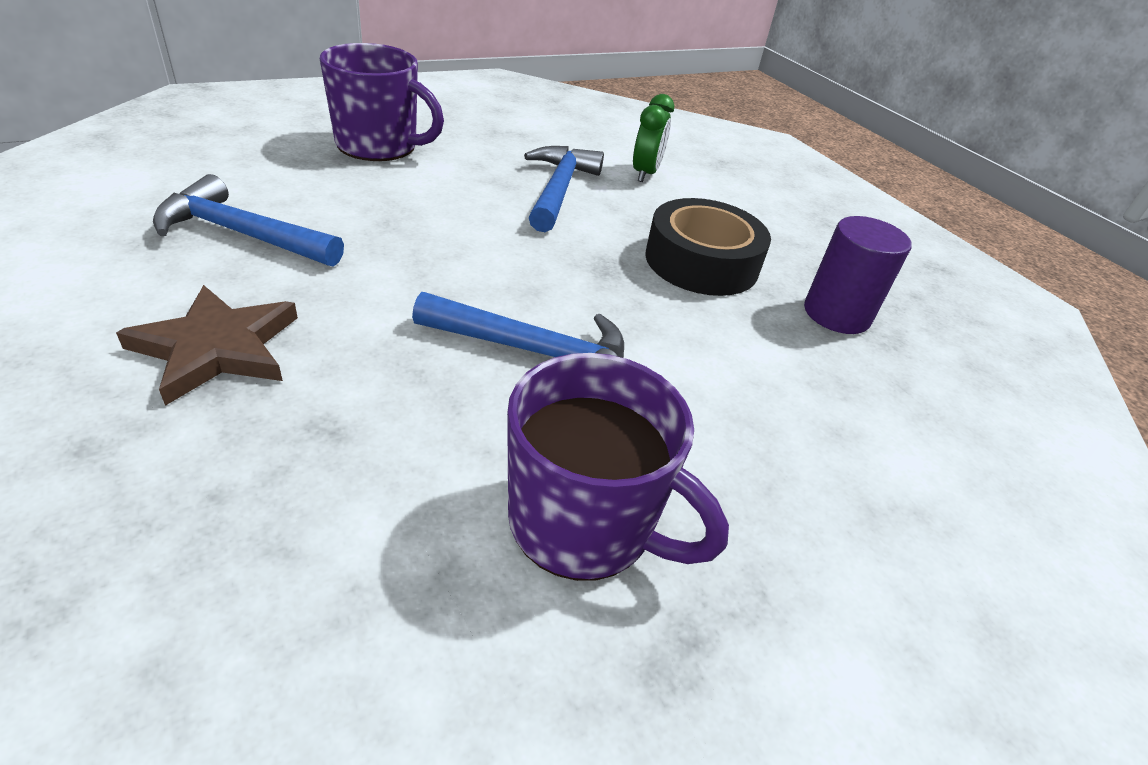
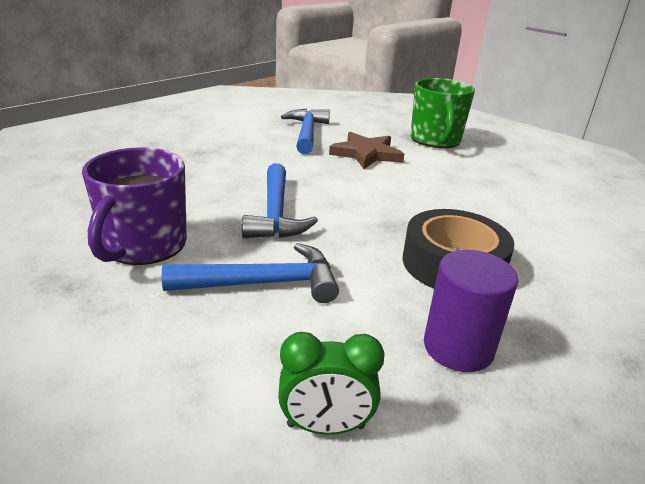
camera: 75 degrees right, 10 degrees down
brown star [116,285,298,406] -> brown star moved to [329,132,404,169]
purple mug [320,43,444,161] -> green mug [411,78,475,148]
blue hammer [524,146,604,232] -> blue hammer moved to [162,243,339,303]
green clock [633,94,674,182] -> green clock moved to [278,332,385,434]

